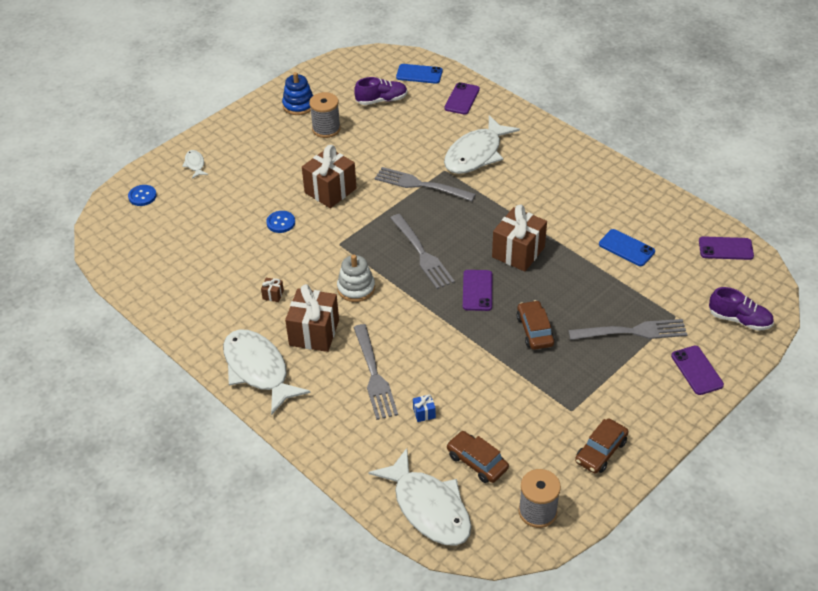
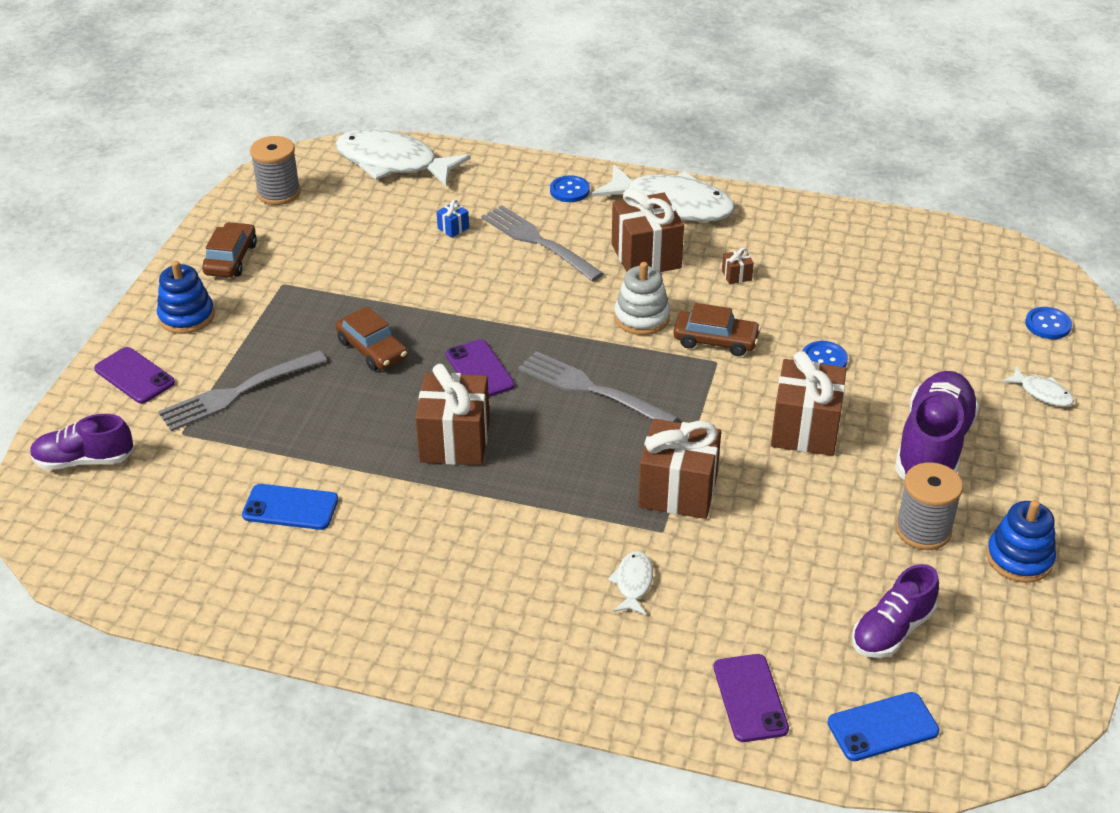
camera: 150 degrees right, 5 degrees down
grey fork [375,167,476,201] -> brown gift [638,419,721,519]
white fish [444,115,520,174] -> white fish [608,551,653,615], size x0.43
brown car [446,431,509,483] -> brown car moved to [673,303,761,356]
purple phone [699,236,754,260] -> none
none -> blue stacking toy [157,261,215,334]
none -> blue button [550,175,590,202]
none -> purple shoe [895,371,980,480]

